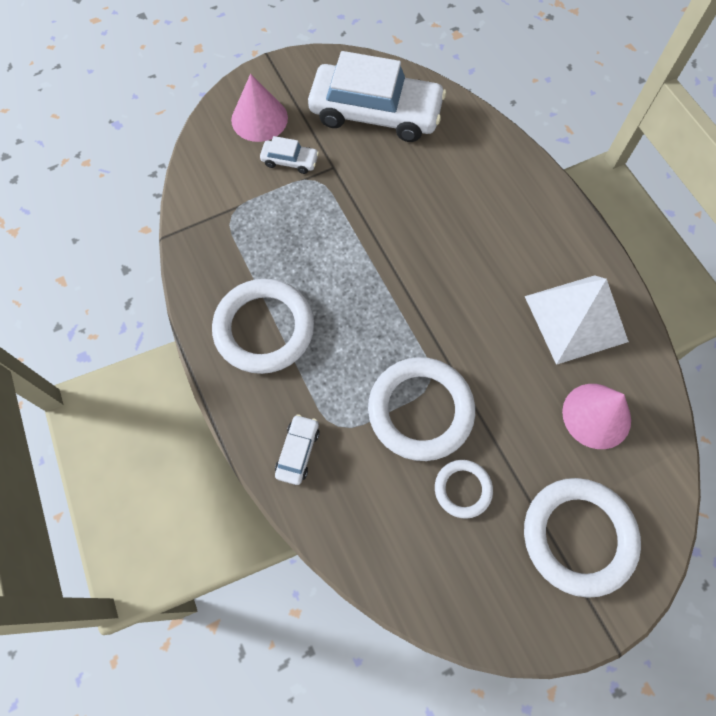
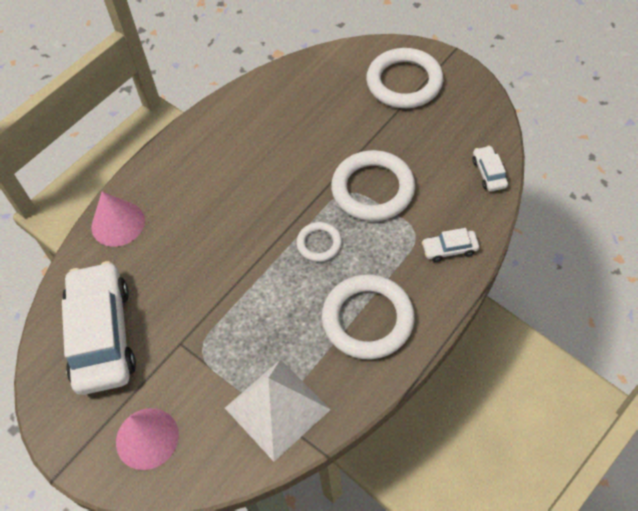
camera: 110 degrees left, 10 degrees down
white car [260,136,319,174] -> white car moved to [472,146,508,191]
white ring [435,460,493,519] -> white ring moved to [297,222,342,262]
white pyramid [525,275,629,365] -> white pyramid moved to [225,359,331,461]
pink cone [562,384,631,449] -> pink cone moved to [91,191,145,247]

